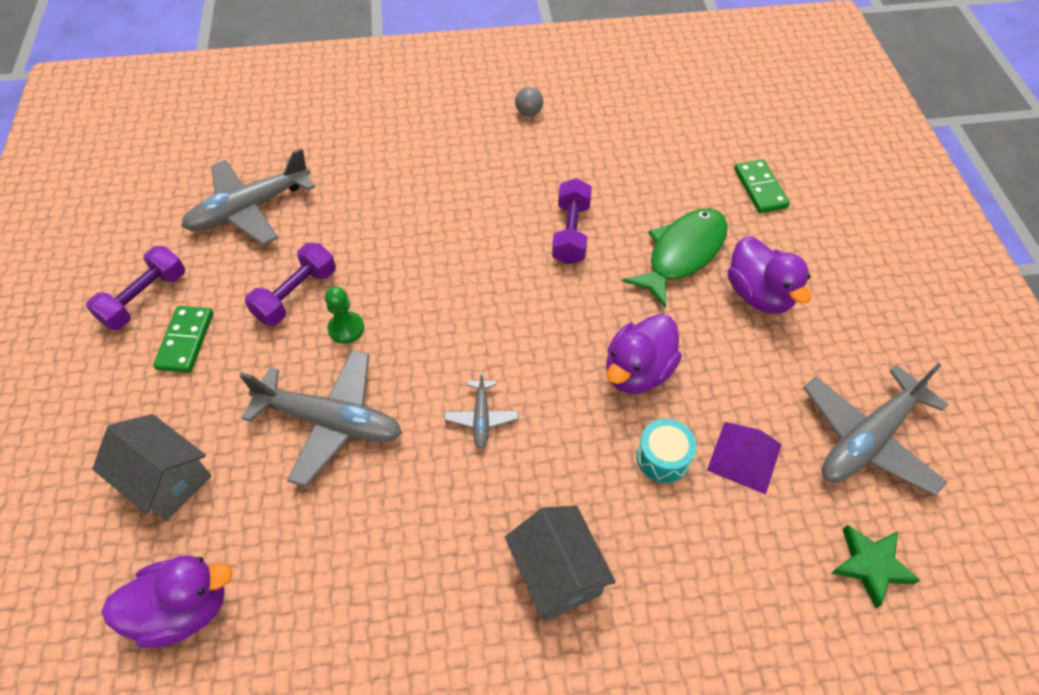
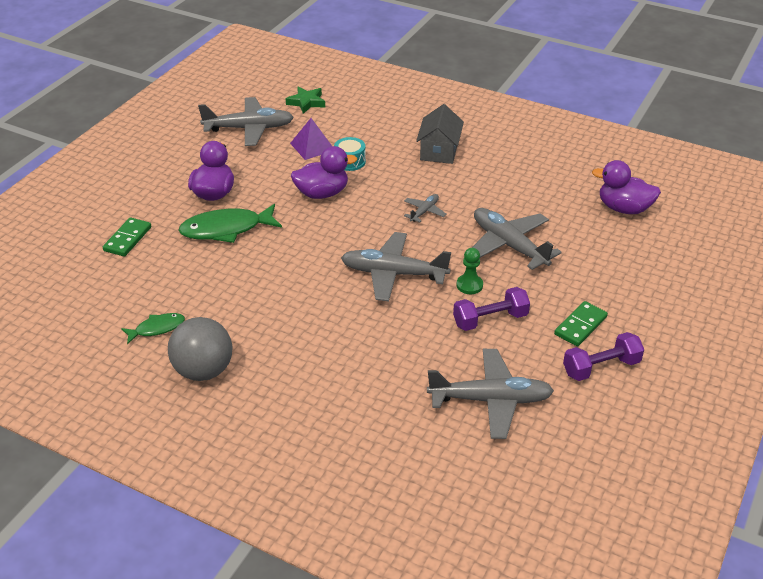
camera: 145 degrees left, 15 degrees down
grey house [92,414,212,521] -> none
grey ball [515,87,543,116] -> grey ball [168,317,232,381], size x2.25
purple dumbbell [552,178,592,264] -> none
none -> green fish [121,313,185,344]
none -> grey plane [341,232,451,302]

